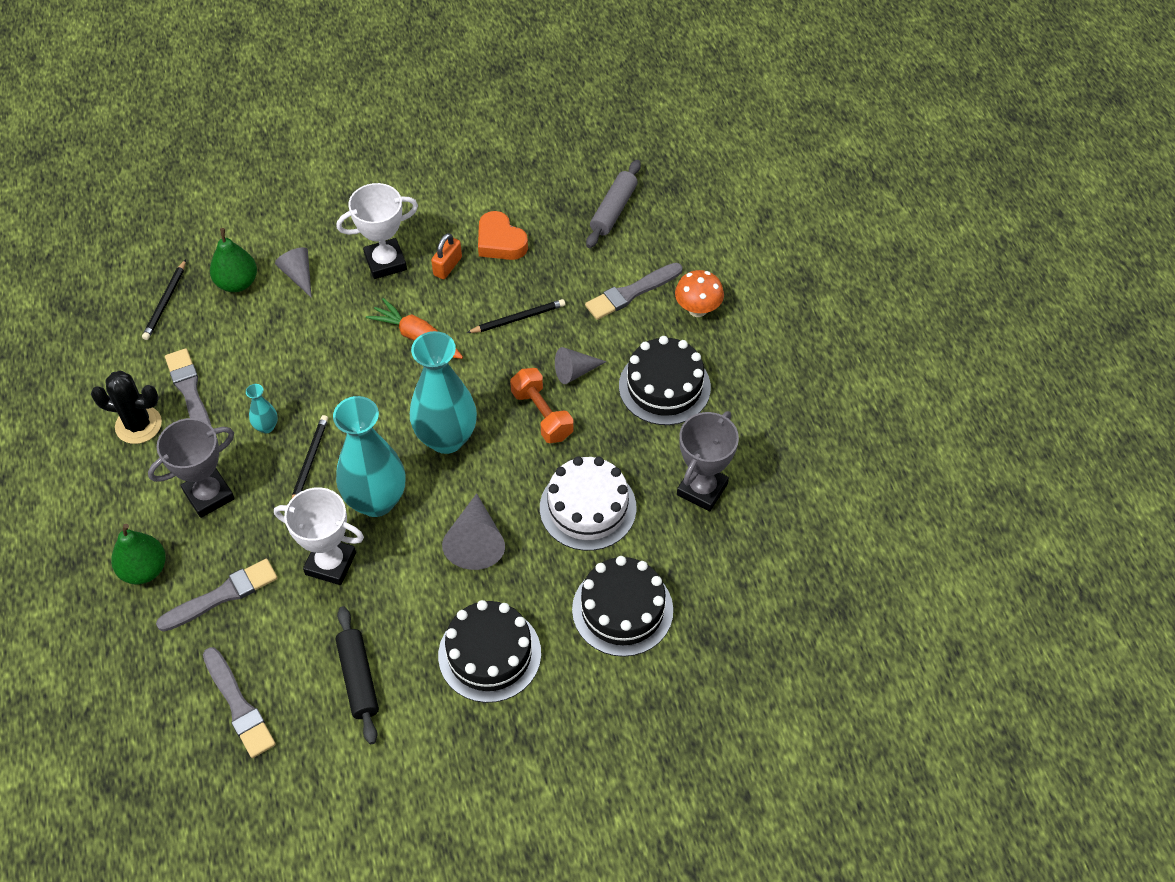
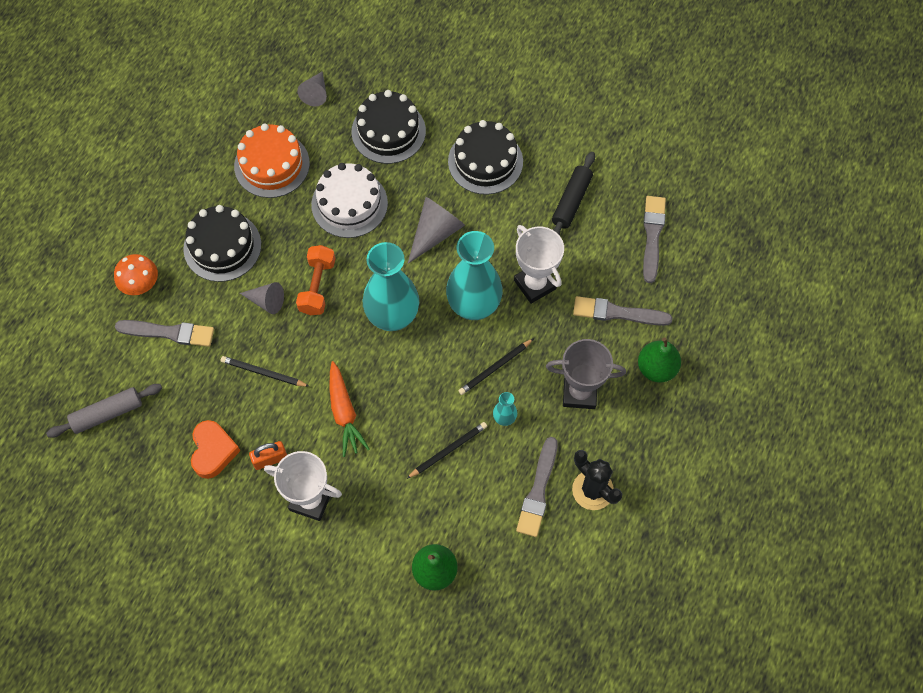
camera: 140 degrees left, 10 degrees up
black pencil [142,259,186,340] -> black pencil moved to [406,422,487,479]
grey cone [275,247,312,298] -> grey cone moved to [297,71,327,106]
grey trophy [677,411,739,511] -> orange cake [234,123,310,198]

